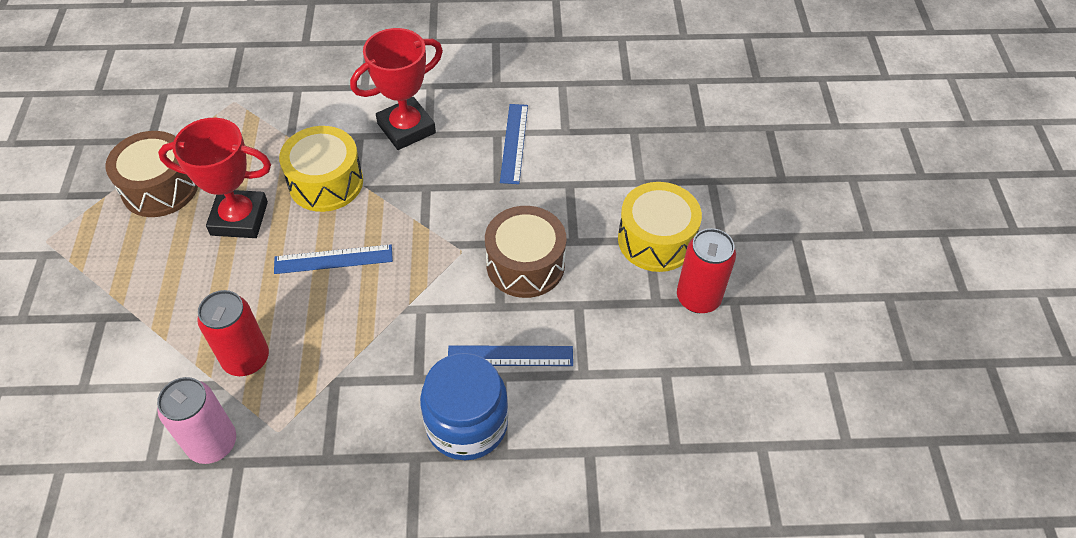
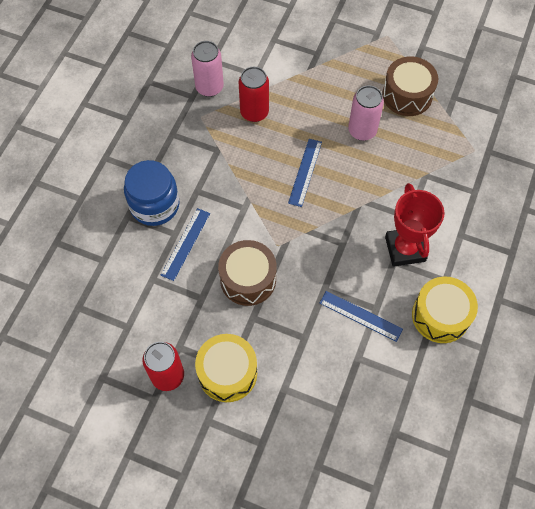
camera: 115 degrees right, 10 degrees up
red trophy [158,118,271,238] -> pink can [348,85,384,141]
yellow drum [279,126,363,212] -> yellow drum moved to [412,277,478,343]

